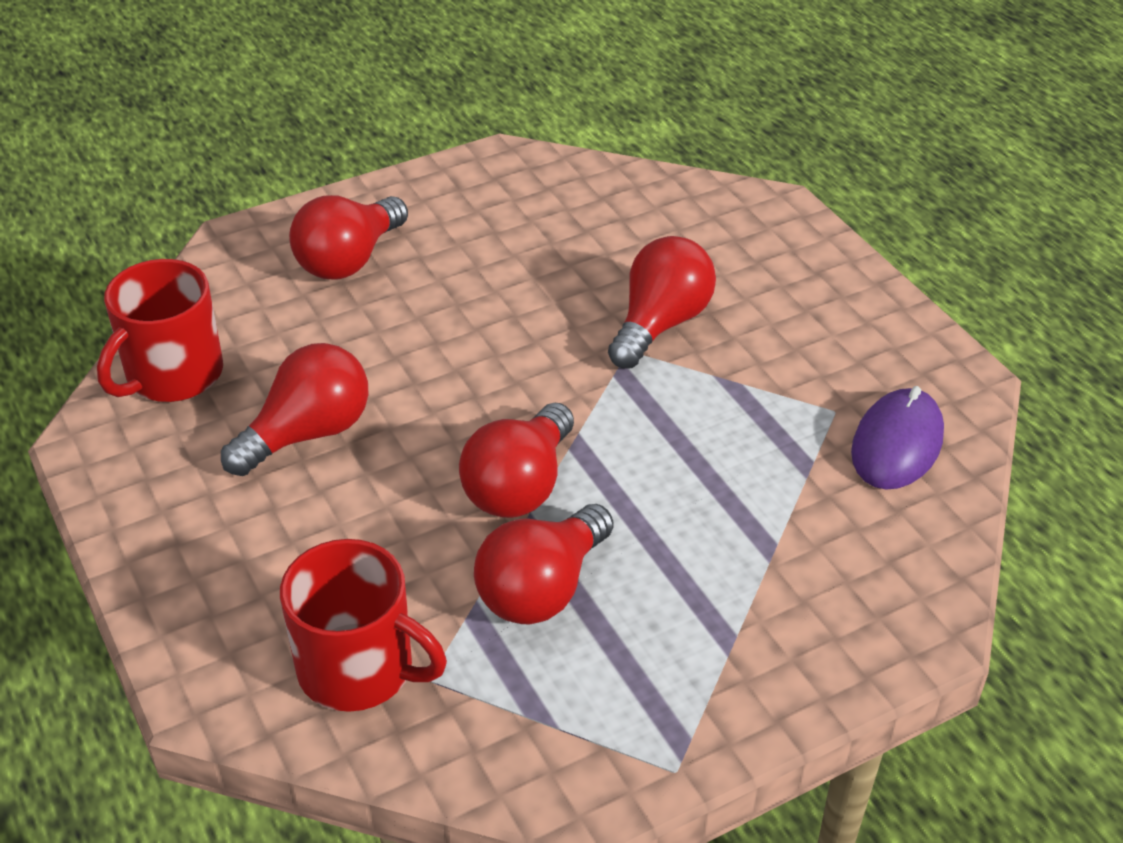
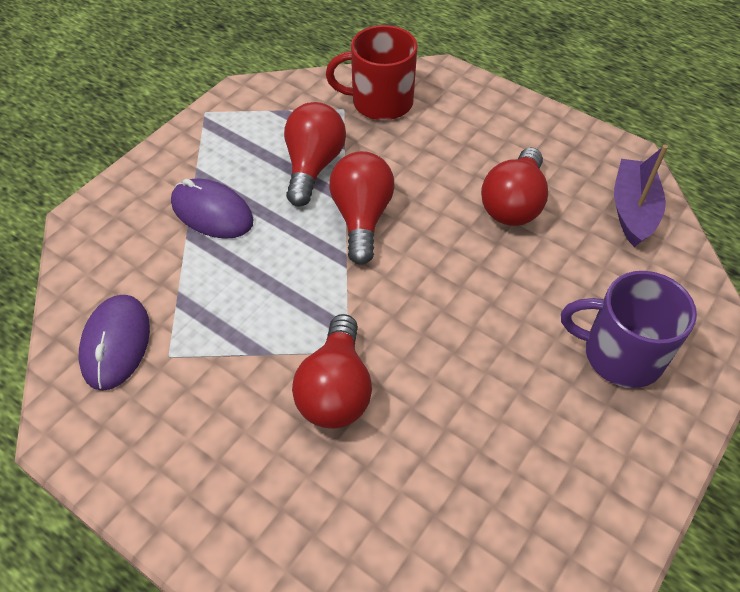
camera: 155 degrees right, 10 degrees up
red mug [97,259,223,402] -> purple boat [614,145,668,247]
red light bulb [289,195,408,280] -> purple mug [561,271,697,388]
none -> purple mouse [171,179,254,239]

